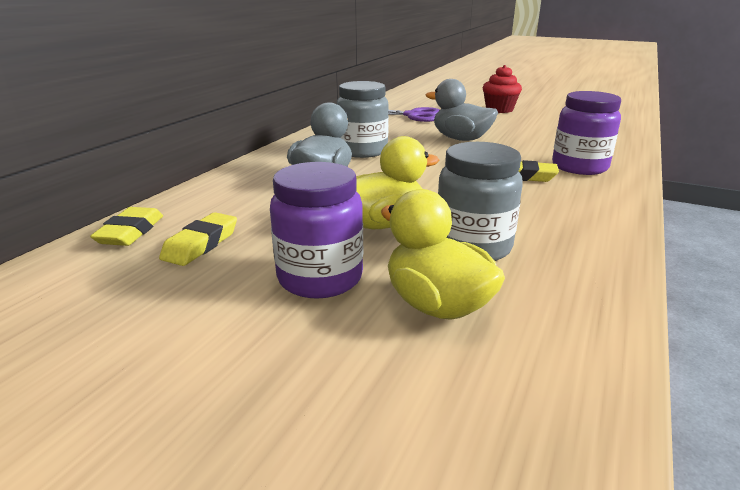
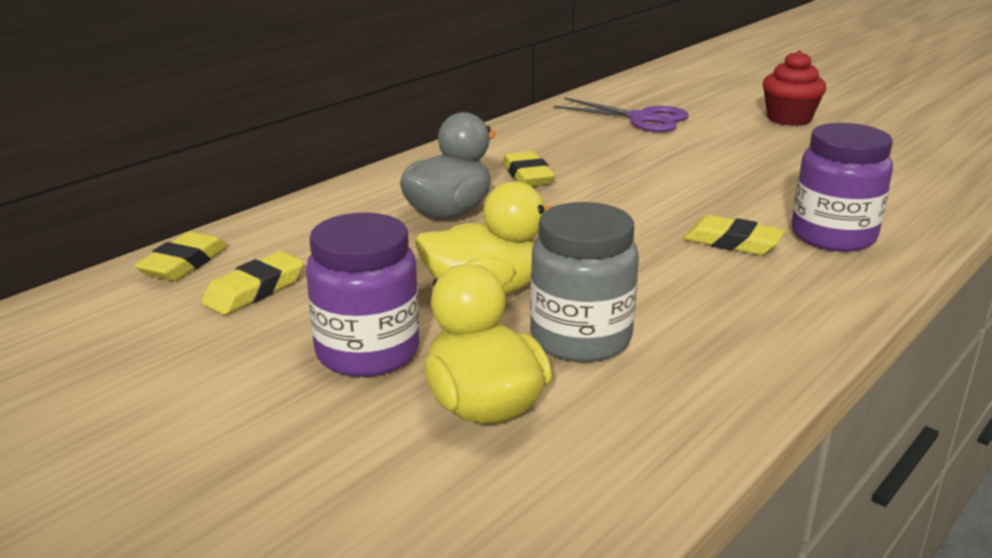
camera: 15 degrees right, 0 degrees up
grey jar [336,81,389,158] -> yellow eraser [503,151,555,186]
grey duck [425,79,498,141] -> none

